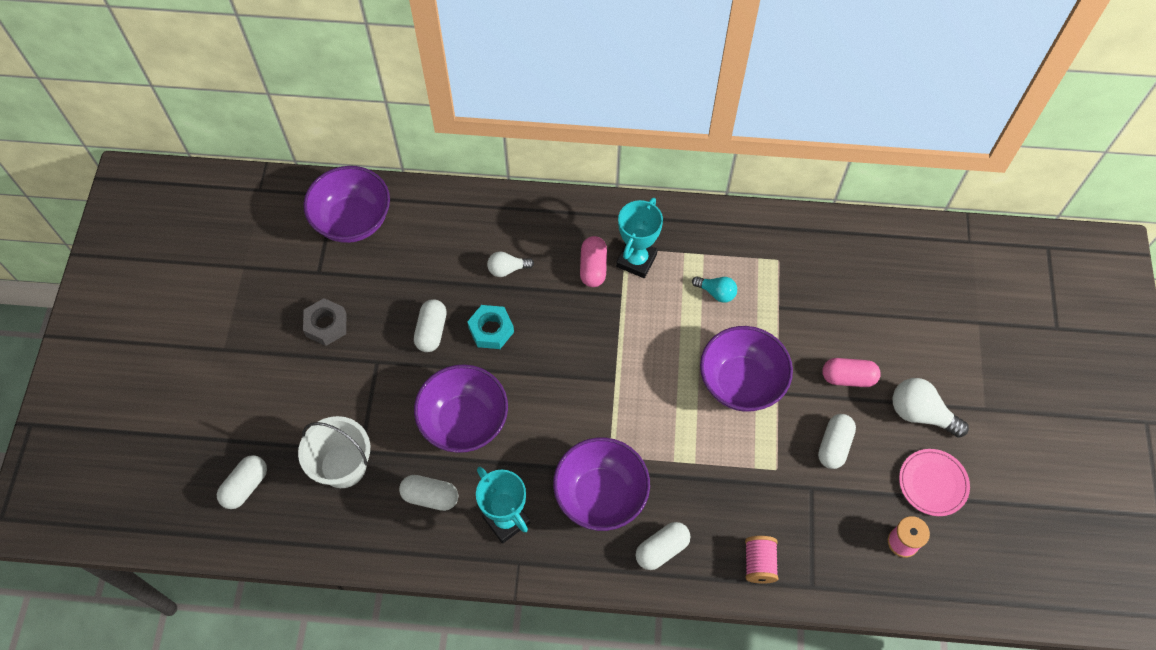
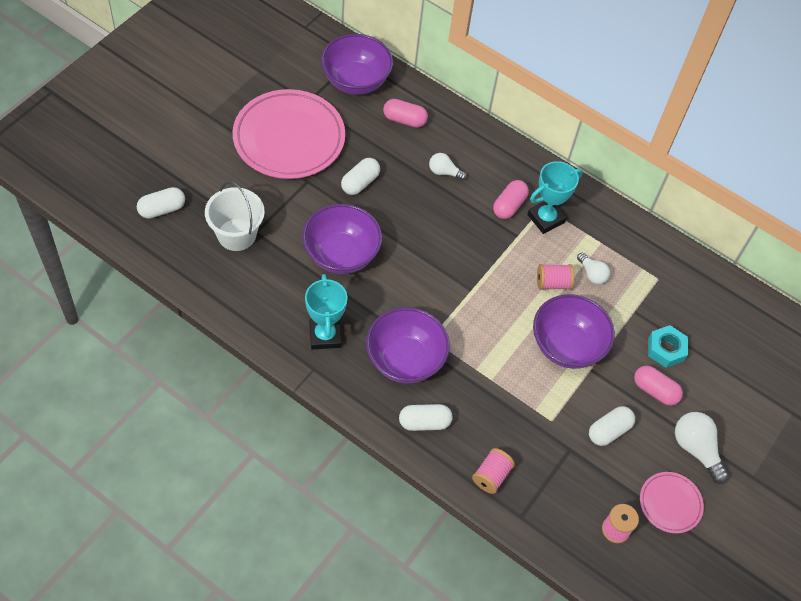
camera: 25 degrees right, 5 degrees down
grey nut [303,298,346,346] -> pink plate [232,89,345,179]
white capsule [399,475,458,511] -> none
turquoise nut [468,305,514,349] -> turquoise nut moved to [648,325,688,368]
turquoise light bulb [692,276,737,303] -> white light bulb [577,253,610,284]
none -> pink capsule [383,99,428,128]
none -> pink spool [537,264,574,290]

